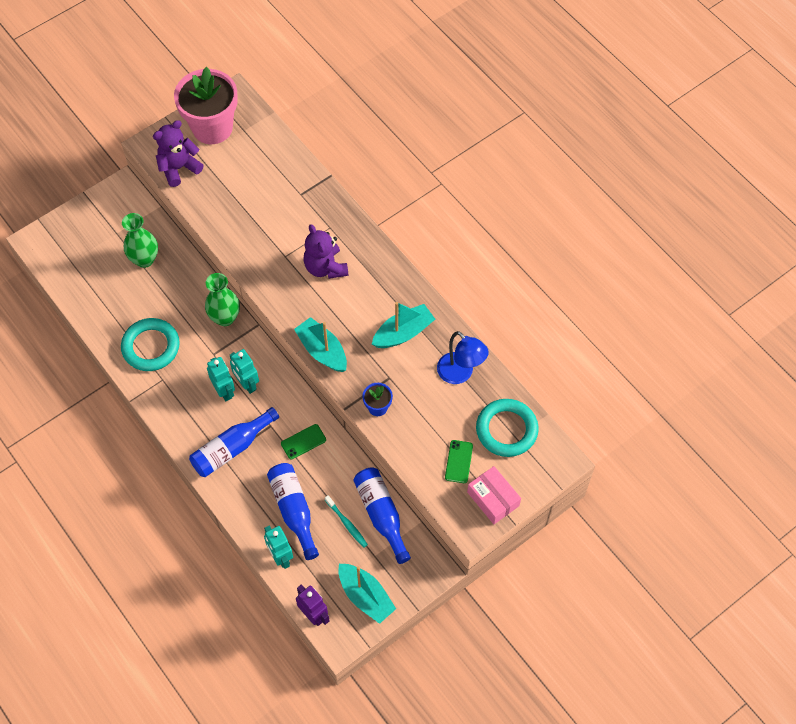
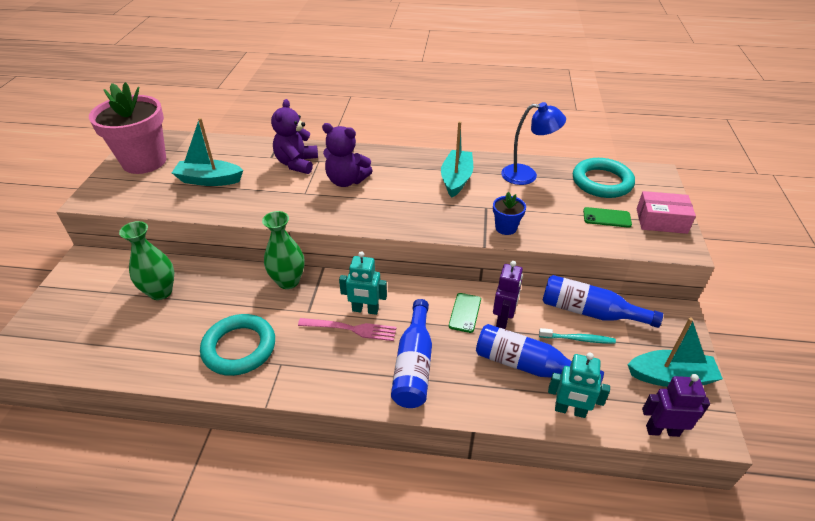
camera: 45 degrees left, 20 degrees down
purple teddy bear [153,120,204,187] -> purple teddy bear moved to [271,99,318,174]
turquoise robot [207,357,235,401] -> pink fork [298,318,397,341]
turquoise boat [294,317,347,372] -> turquoise boat moved to [172,118,243,186]
green phone [445,440,473,483] -> green phone turned 45 degrees counterclockwise [583,207,632,228]
none -> purple robot [493,261,523,329]

